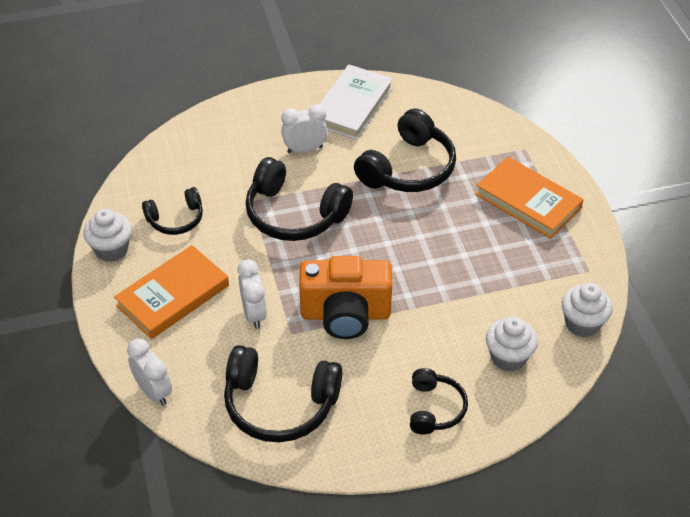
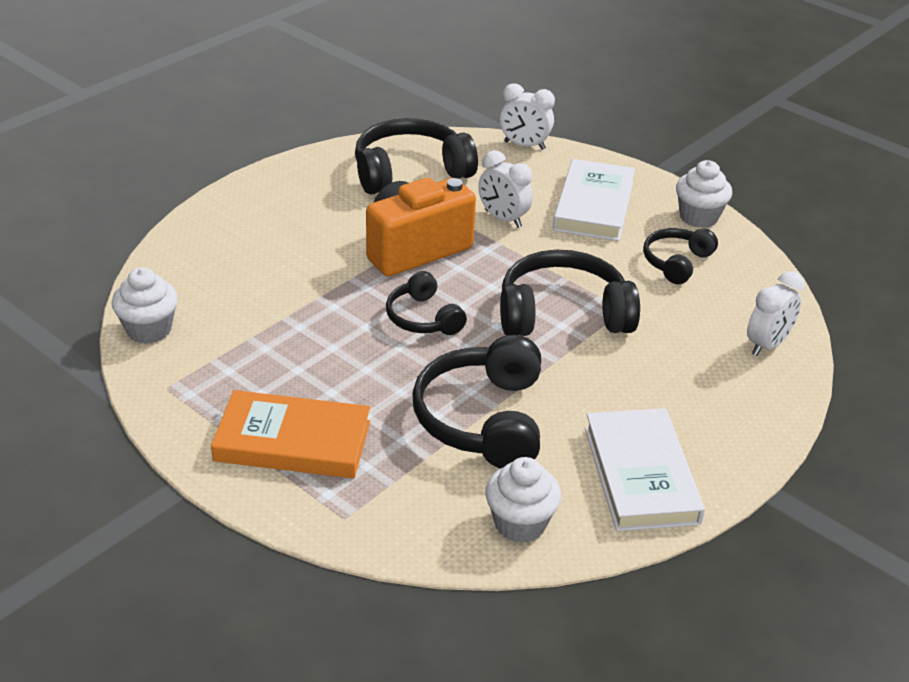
camera: 145 degrees right, 10 degrees down
orange book [114,245,229,339] -> white book [553,159,635,241]
white clock [281,104,328,153] -> white clock moved to [747,271,805,356]
black headphones [410,368,468,434] -> black headphones moved to [386,271,467,335]
white cupcake [486,317,538,372] -> white cupcake moved to [485,457,561,543]

